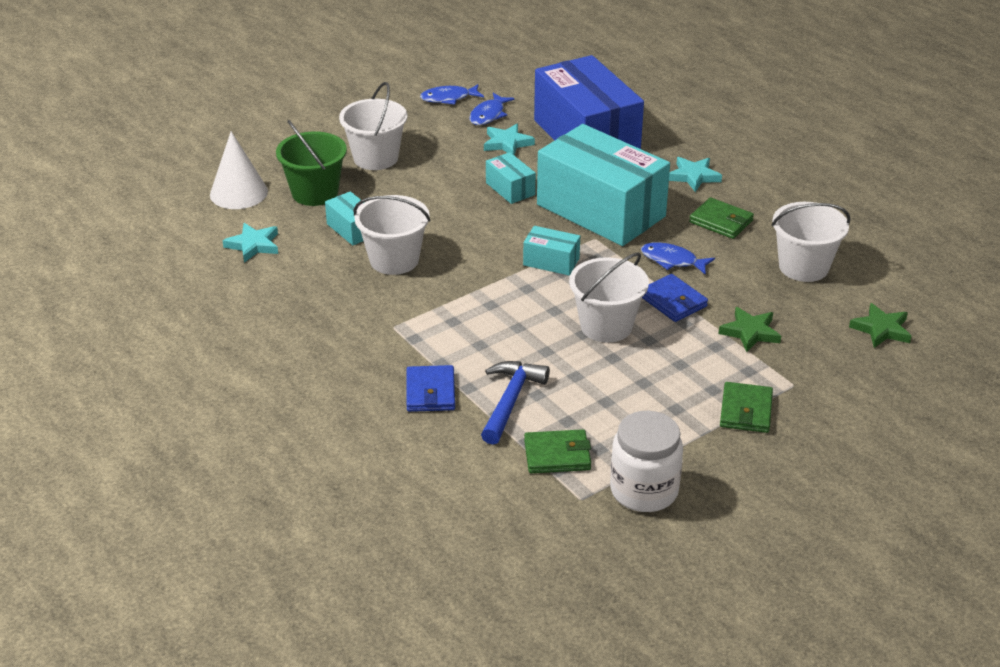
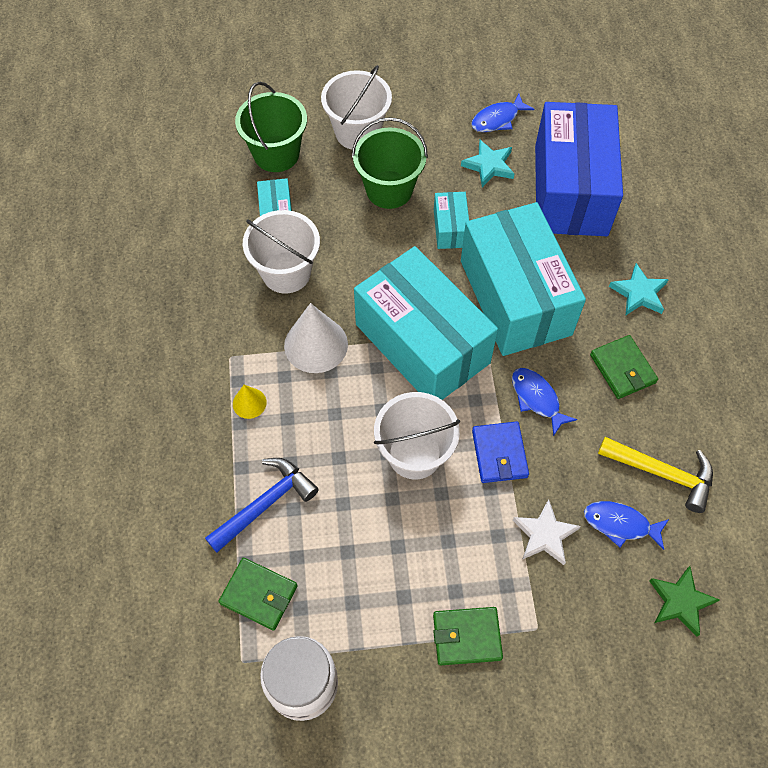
camera: 30 degrees right, 25 degrees up
white cone [210,131,268,209] -> white cone moved to [284,303,348,373]
turquoise star [222,223,278,263] -> none
blue wallet [406,365,455,412] -> none
blue fish [420,84,484,105] -> blue fish moved to [584,501,669,550]
turquoise box [523,226,580,275] -> turquoise box [354,246,498,400], size x2.35
green star [718,307,781,352] -> white star [513,499,581,565]
green wallet [720,382,773,433] -> green wallet turned 45 degrees clockwise [433,607,503,665]
white bucket [771,202,851,282] -> yellow hammer [598,437,713,513]
none -> yellow cone [233,385,267,419]
none -> green bucket [352,117,428,209]

